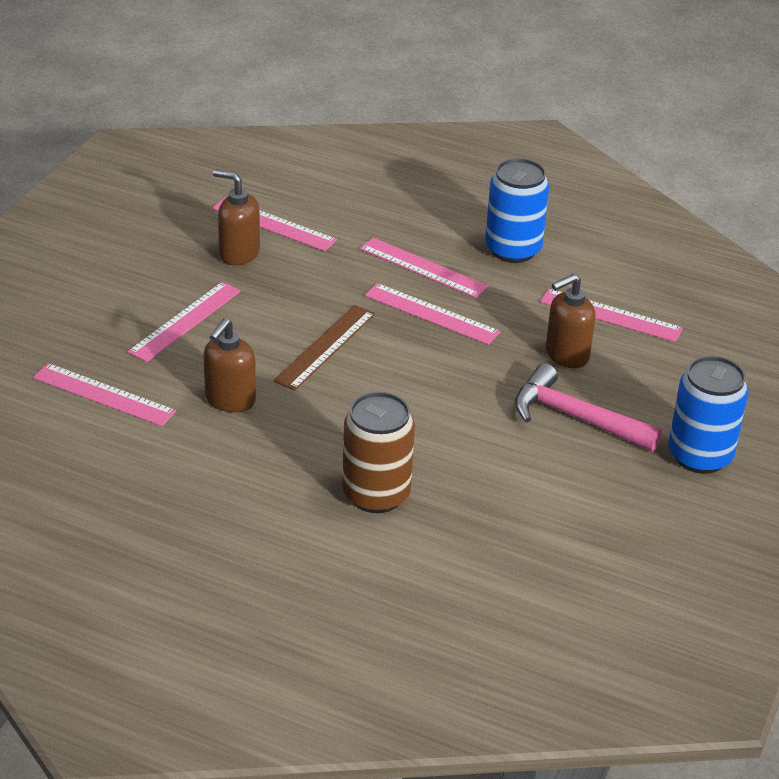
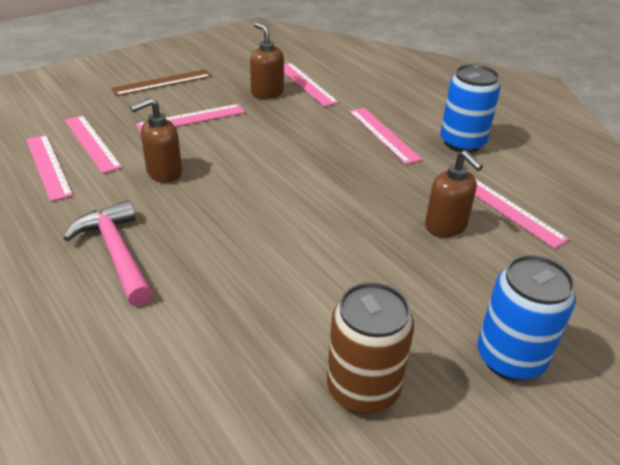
camera: 30 degrees right, 0 degrees up
brown ruler [273,305,375,391] -> brown ruler moved to [111,69,211,96]
brown can [342,392,415,513] -> brown can moved to [327,282,414,414]
pink ruler [364,283,501,345] -> pink ruler moved to [26,135,73,201]
pink hammer [515,363,662,451] -> pink hammer moved to [64,200,153,306]
brown soap dispenser [546,274,595,368] -> brown soap dispenser turned 120 degrees counterclockwise [425,150,483,237]

